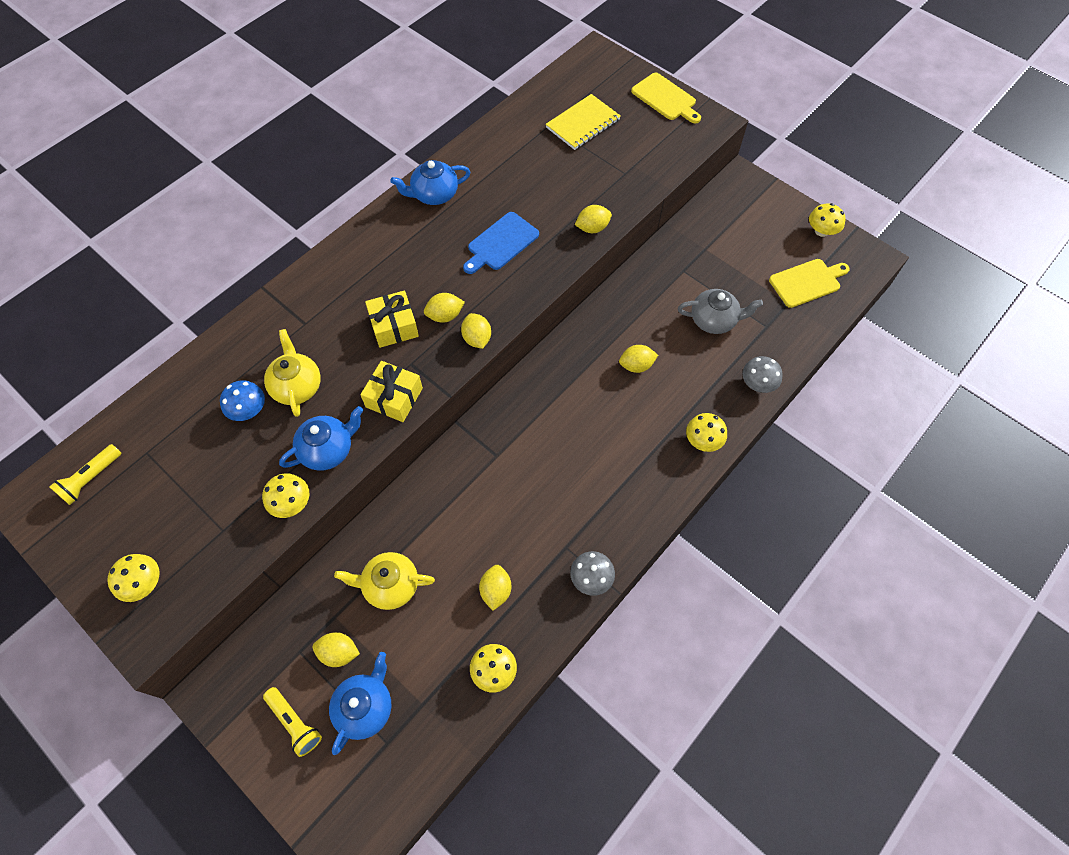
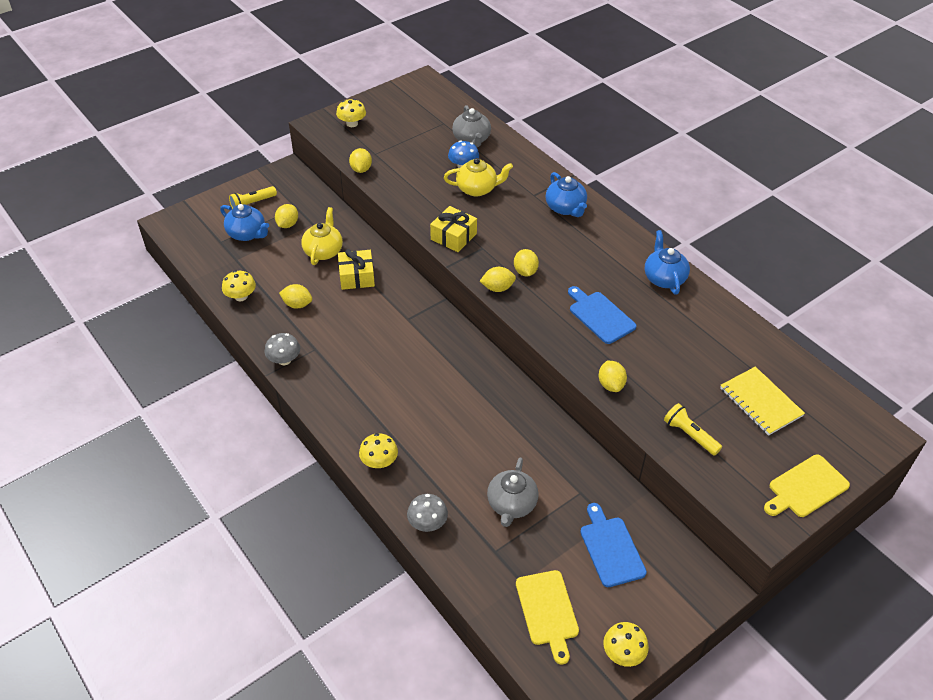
camera: 100 degrees right, 15 degrees down
yellow flashlight [49,444,121,505] -> yellow flashlight moved to [664,403,722,456]
yellow mushroom [262,473,309,518] -> none
blue teapot [279,406,363,471] -> blue teapot moved to [546,172,587,217]
yellow gift [365,290,419,348] -> yellow gift moved to [338,249,375,290]
yellow lemon [619,345,658,373] -> yellow lemon moved to [349,148,372,173]
none -> grey teapot [452,105,491,147]
none -> blue cutting board [580,503,647,587]

